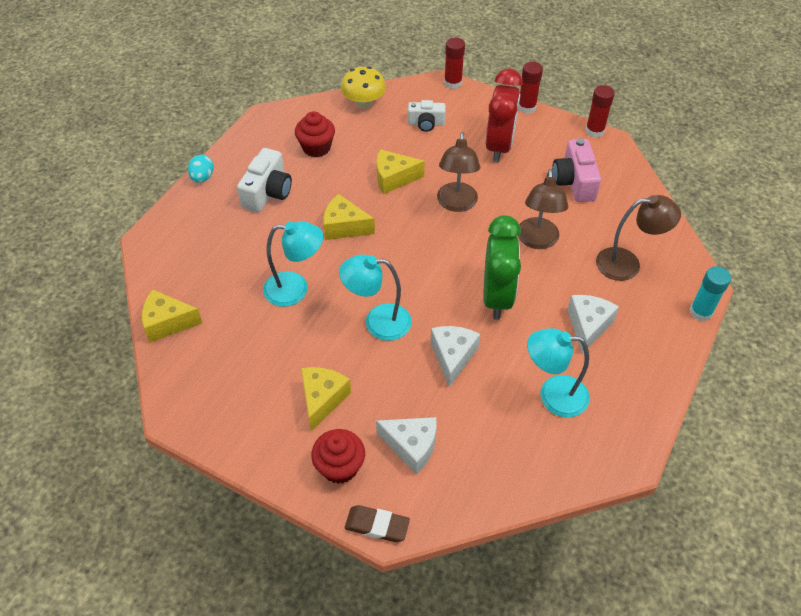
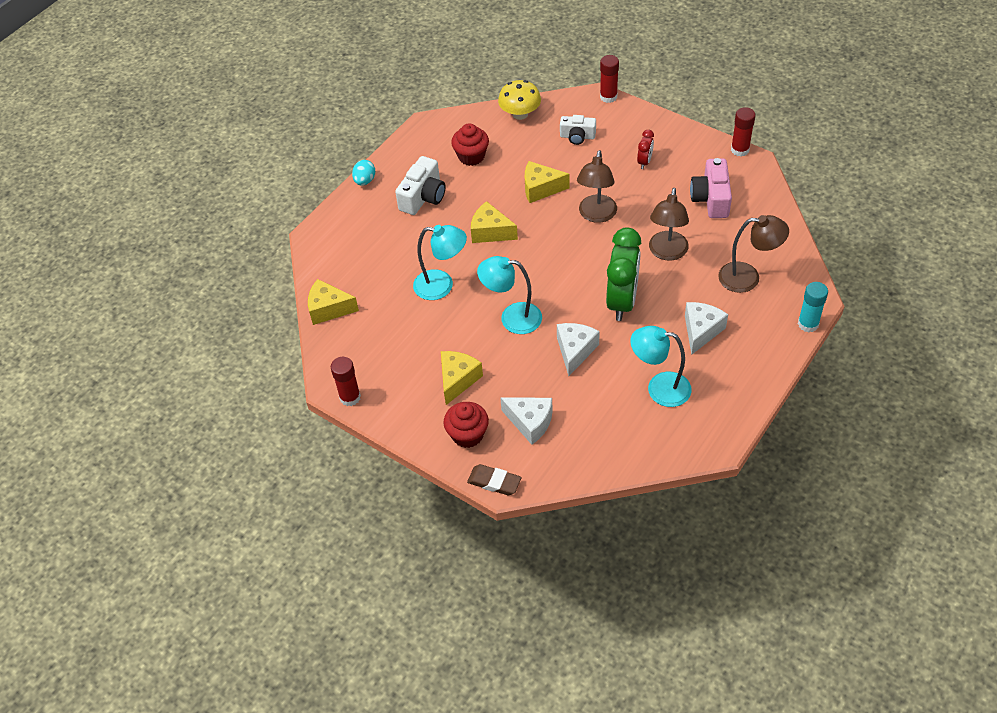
camera: 10 degrees right, 0 degrees up
red clock [486,69,522,163] -> red clock [637,130,654,169], size x0.46
red glue stick [519,62,543,114] -> red glue stick moved to [331,357,361,406]

